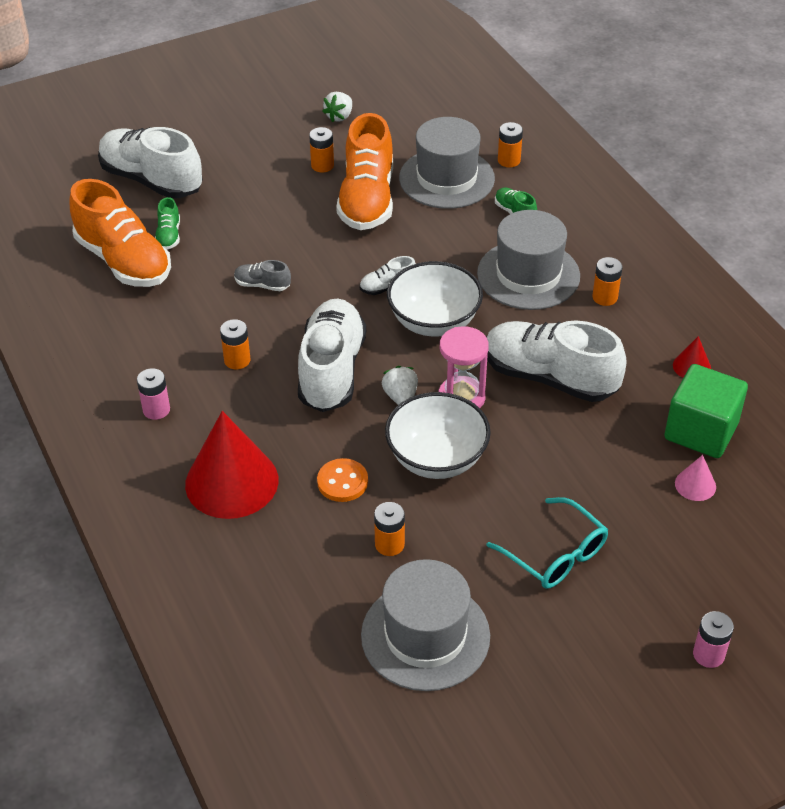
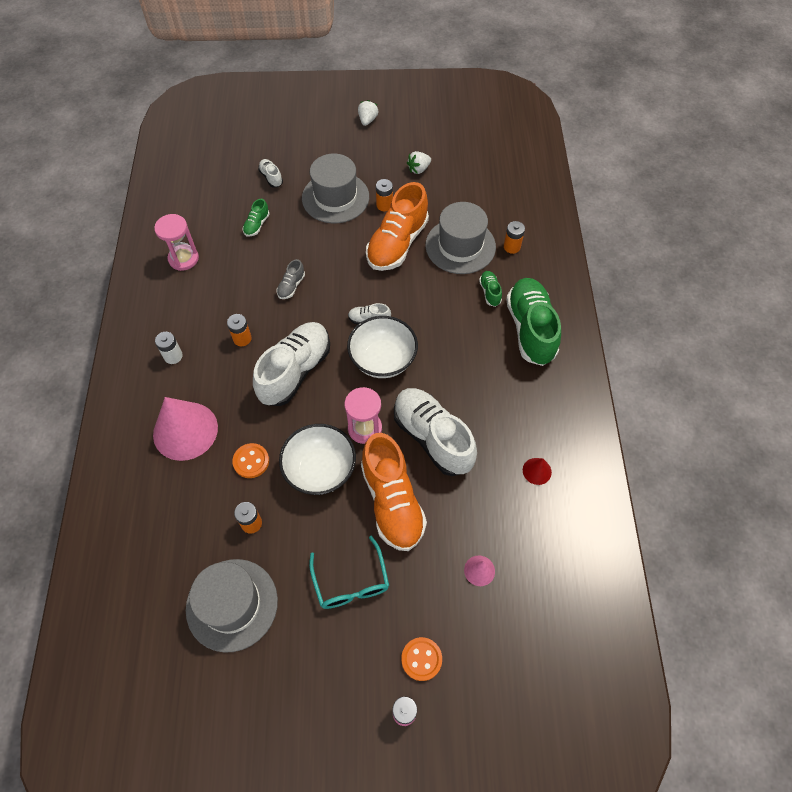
camera: 25 degrees right, 15 degrees up
orange shoe [69,179,171,287] -> orange shoe moved to [361,433,427,551]
white shoe [98,127,203,199] -> white shoe [258,159,283,187], size x0.43
pink battery [137,368,170,420] -> white battery [155,332,183,364]
red cone [185,411,279,519] -> pink cone [153,397,218,461]
grey shoe [234,260,291,291] -> grey shoe turned 105 degrees counterclockwise [277,259,305,299]
white strawberry [382,366,418,405] -> white strawberry moved to [358,100,378,126]
grey hat [477,210,580,310] -> grey hat moved to [302,154,369,223]
orange battery [592,257,622,306] -> none
green cube [665,364,748,458] -> none
none -> pink hourglass [154,214,199,271]
none -> orange button [401,637,442,681]
none -> green shoe [506,278,561,366]

